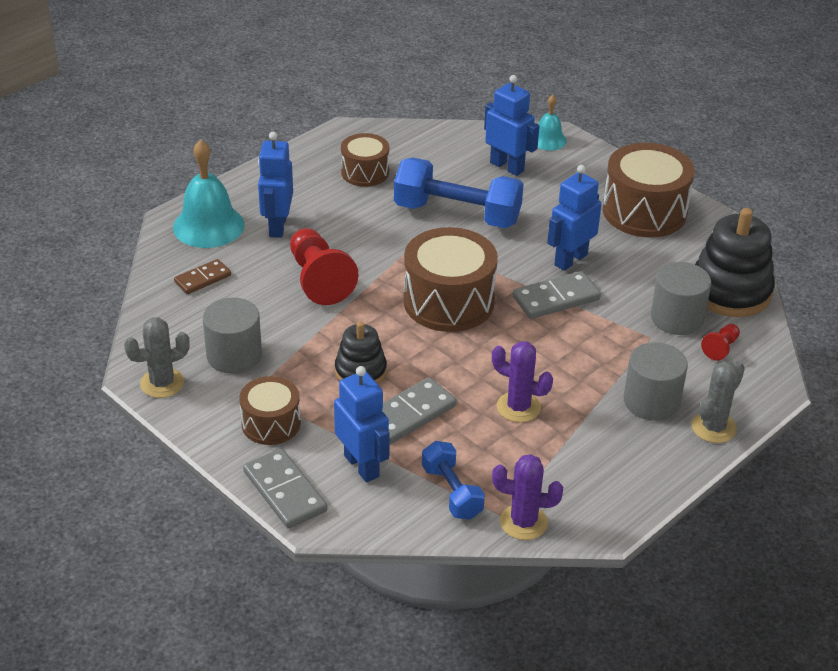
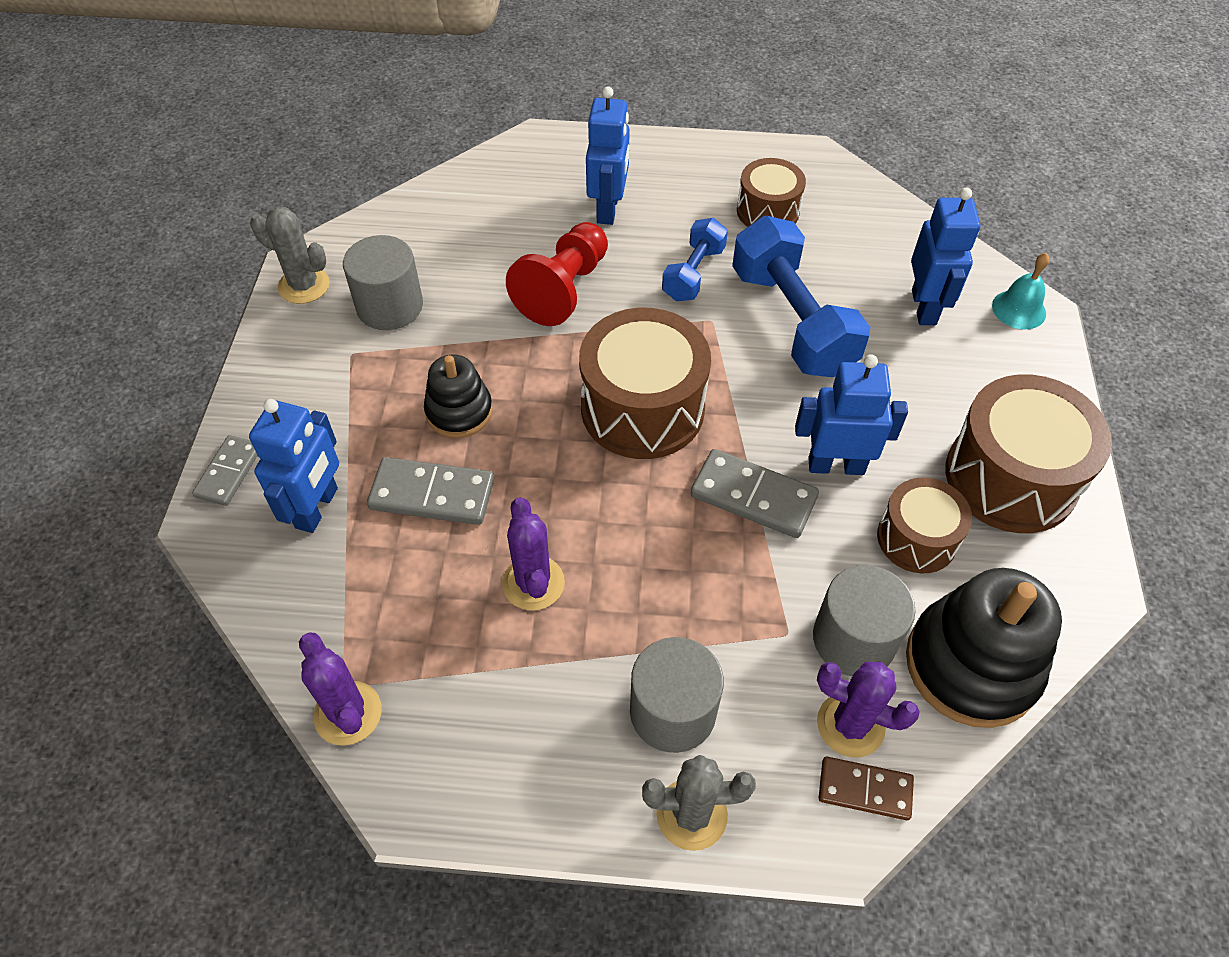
camera: 50 degrees right, 15 degrees up
turquoise bell [173,140,245,248] -> none
brown domino [174,259,231,294] -> brown domino moved to [819,757,914,820]
brown drum [239,376,301,445] -> brown drum moved to [877,478,972,573]
grey domino [243,448,327,529] -> grey domino [192,435,258,506], size x0.65
blue robot [258,132,293,238] -> blue robot turned 135 degrees clockwise [586,86,630,225]
blue dumbbell [422,441,485,520] -> blue dumbbell moved to [662,218,728,301]
red pawn [701,324,740,360] -> purple cactus [817,662,920,757]

